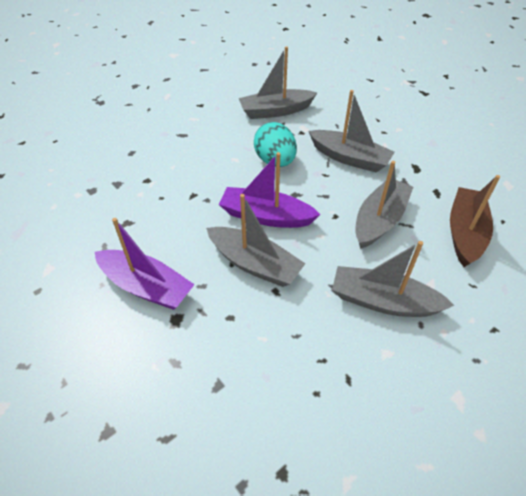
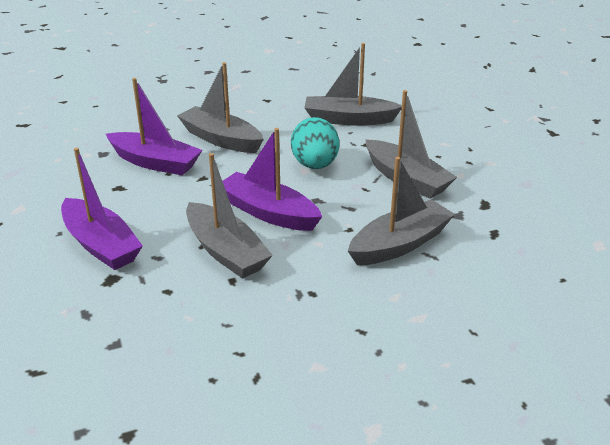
camera: 20 degrees right, 15 degrees down
grey boat [332,241,454,317] -> grey boat moved to [177,62,264,153]
brown boat [450,175,500,267] -> none
none -> purple boat [106,78,202,175]

